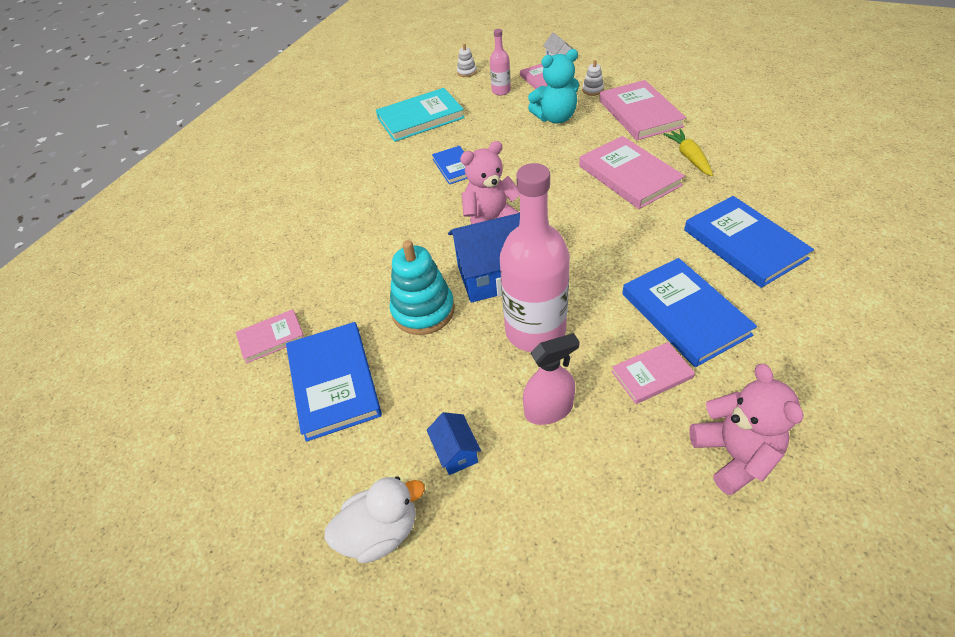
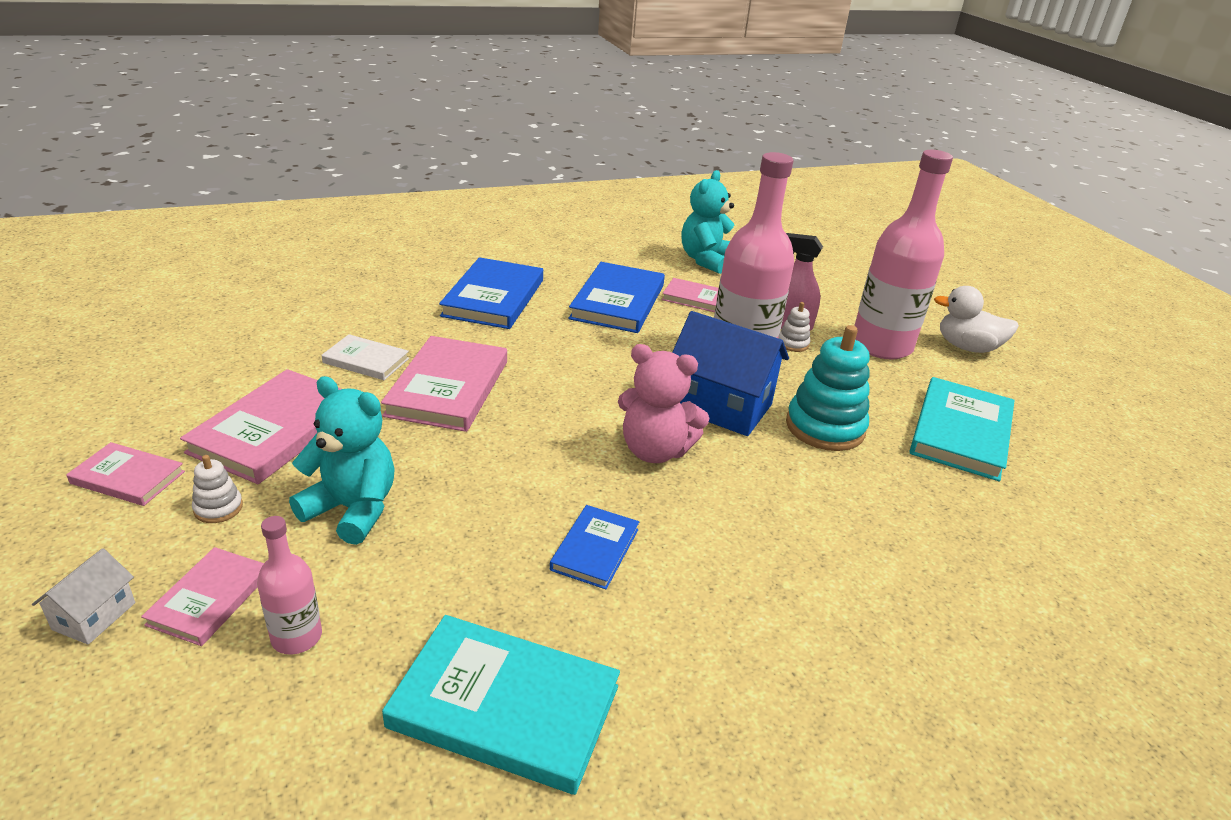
camera: 145 degrees left, 15 degrees down
pink book [236,309,304,364] -> pink book moved to [66,442,185,506]
blue book [286,322,382,442] -> turquoise book [910,377,1015,482]
blue house [427,412,481,475] -> pink bottle [854,150,953,360]
white stacking toy [457,44,477,77] -> white stacking toy moved to [778,302,810,352]
yellow carrot [663,129,713,176] -> white book [322,334,409,380]
pink teddy bear [689,364,803,495] -> turquoise teddy bear [682,170,734,274]

